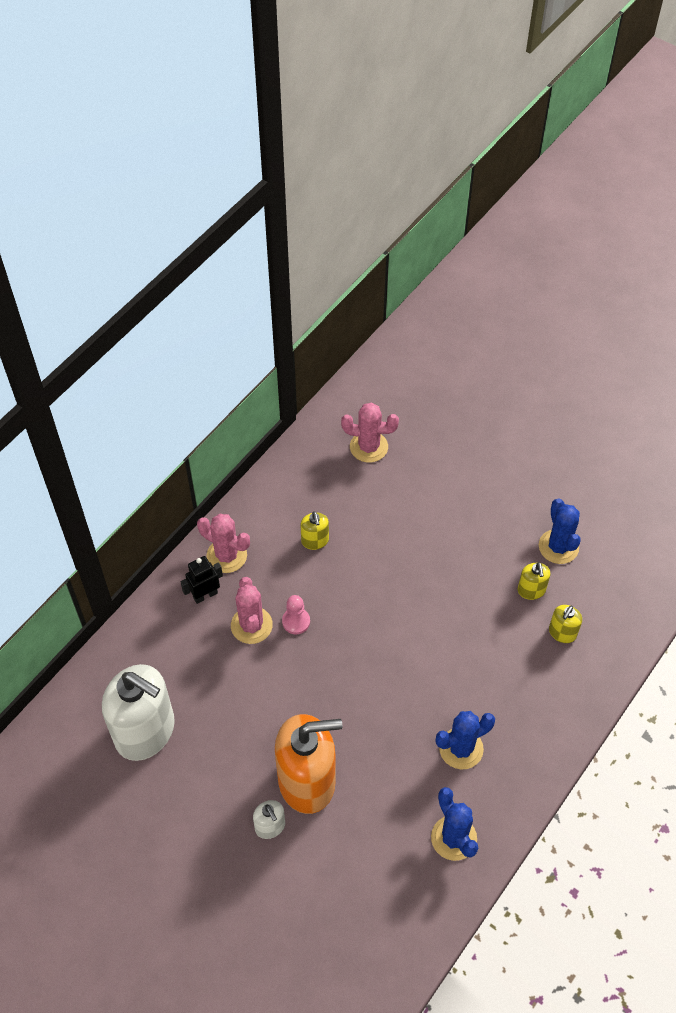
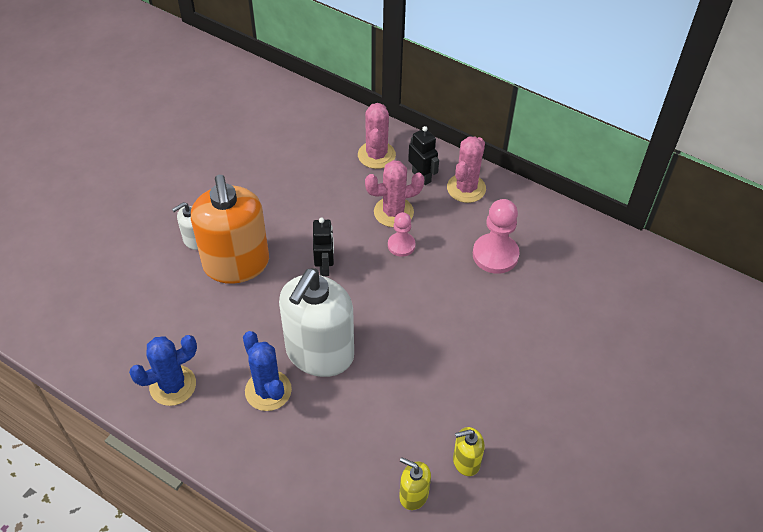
camera: 85 degrees right, 5 degrees down
white soap dispenser [102,664,175,761] -> white soap dispenser moved to [279,268,354,377]
yellow soap dispenser [300,511,329,550] -> pink pawn [473,199,520,274]
pink cactus [341,403,399,463] -> pink cactus moved to [358,103,396,169]
blue cactus [539,499,581,564] -> none
none -> black robot [313,218,334,276]

